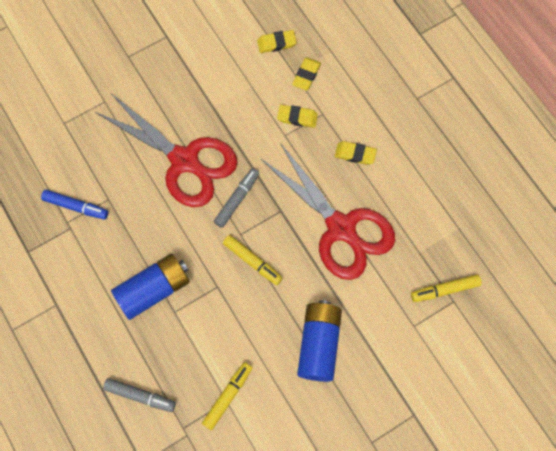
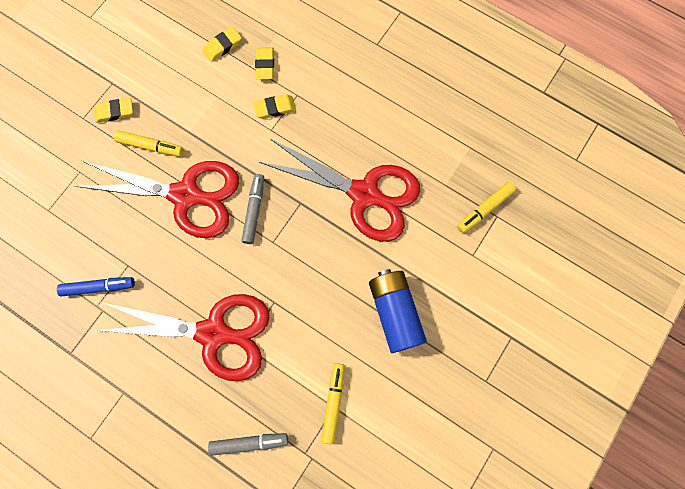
camera: 25 degrees left, 5 degrees up
blue battery [111,253,190,320] -> red scissors [95,294,270,381]
yellow marker [223,235,283,285] -> yellow marker moved to [114,130,183,157]
yellow eraser [335,141,377,165] -> yellow eraser moved to [94,98,133,123]

